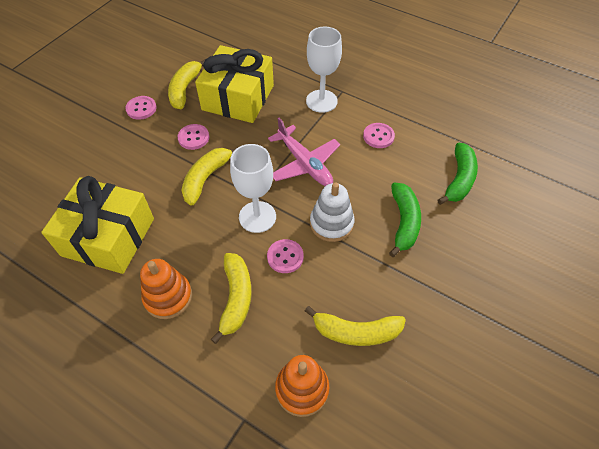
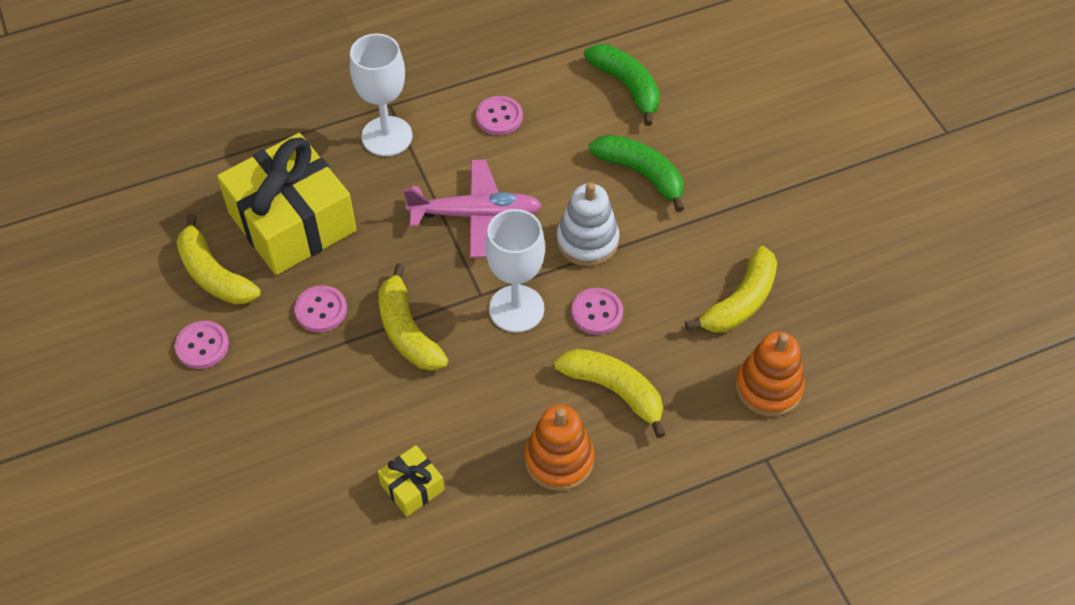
camera: 55 degrees left, 0 degrees up
yellow gift [41,176,154,274] -> yellow gift [378,445,445,517], size x0.43

